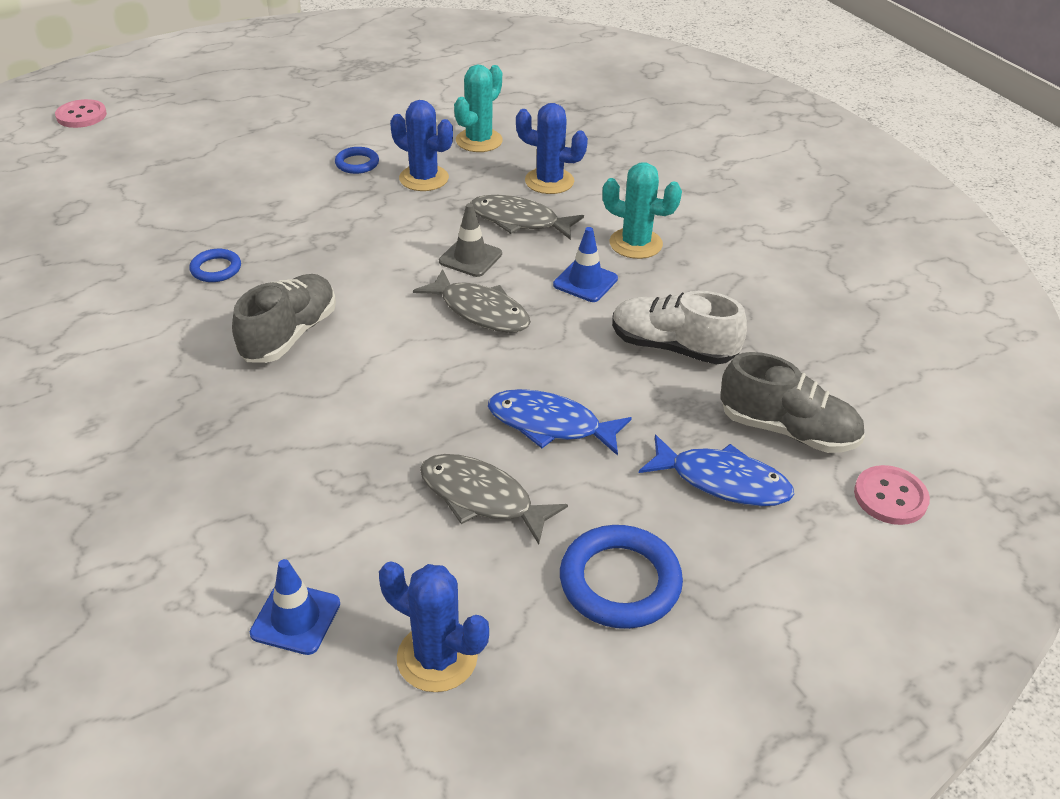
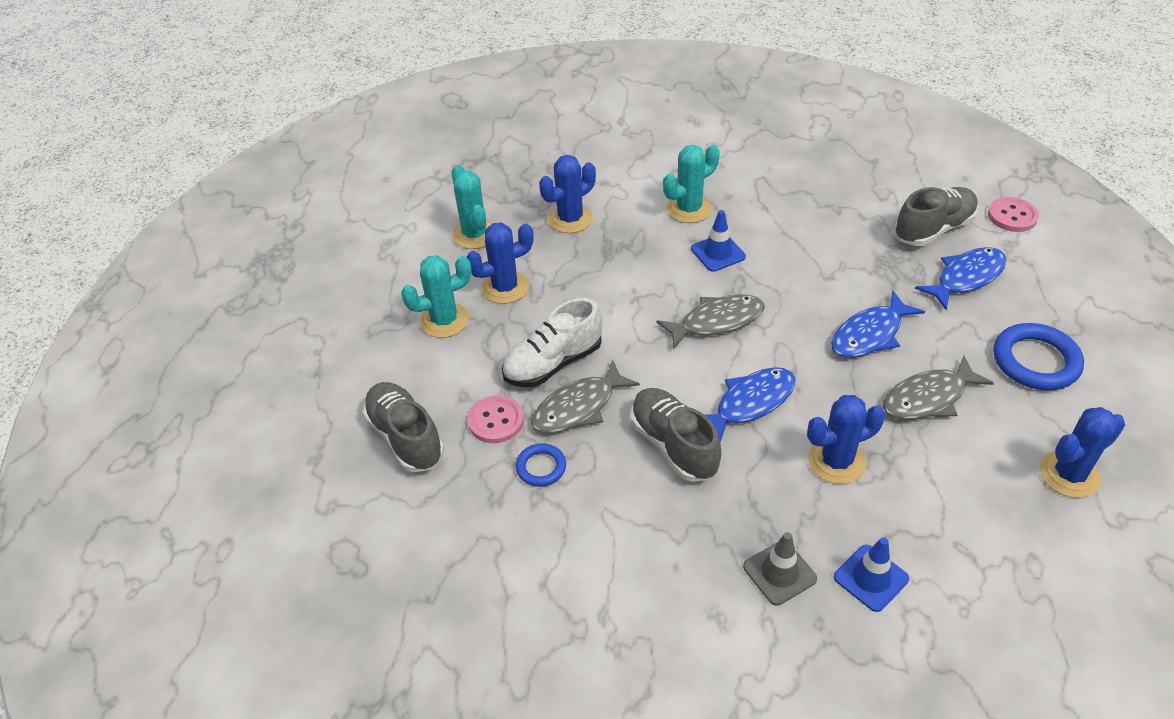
camera: 55 degrees left, 5 degrees up
pink button [55,99,107,128] -> pink button moved to [468,395,524,443]
blue traffic cone [250,559,340,655] -> blue traffic cone moved to [834,537,909,612]
blue ring [335,147,379,174] -> turquoise cactus [401,255,472,338]
grey traffic cone [439,203,502,277] -> grey traffic cone moved to [743,532,817,606]
grey fish [470,195,584,240] -> grey fish moved to [531,360,640,434]
white shoe [612,291,747,364] -> white shoe moved to [502,298,602,387]
none -> grey shoe [362,382,444,473]
none -> blue fish [705,367,795,442]
none -> blue cactus [807,395,885,484]

